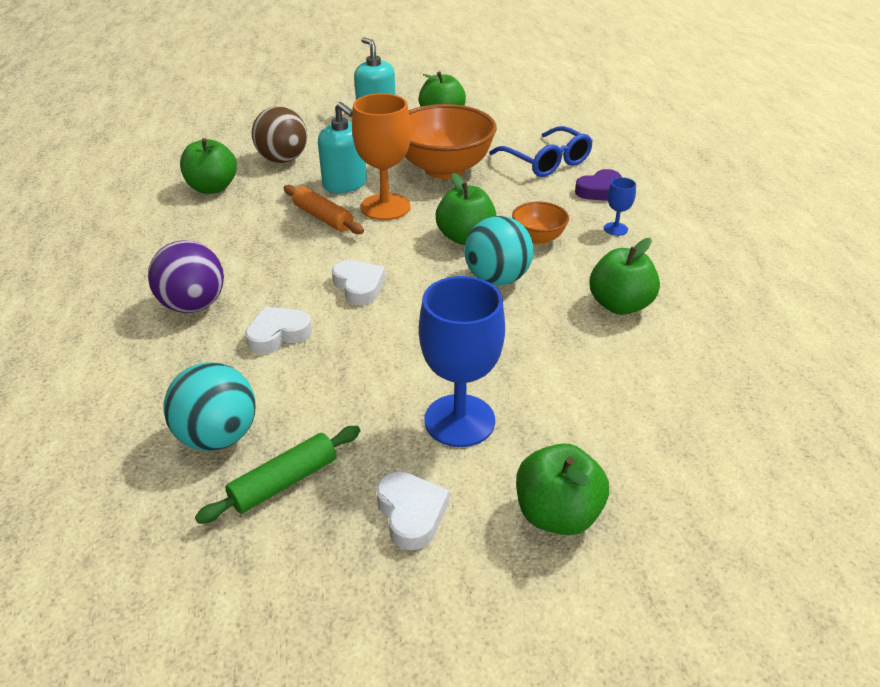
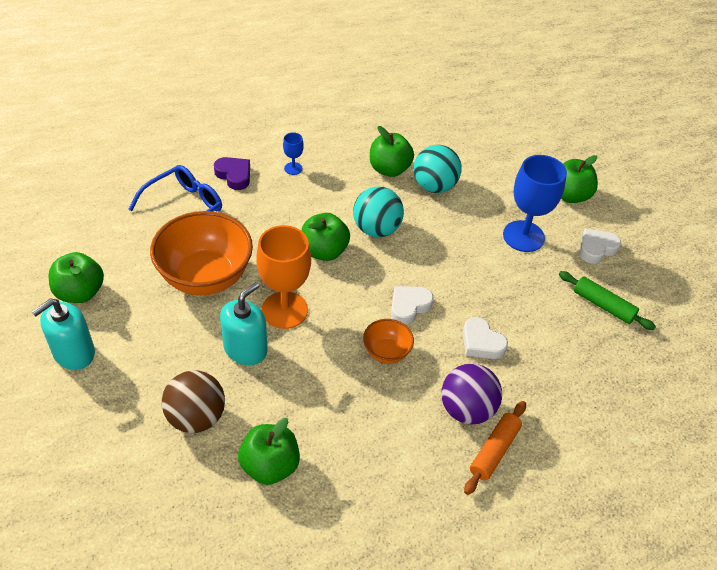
camera: 105 degrees left, 10 degrees up
turquoise ball [163,362,256,451] -> turquoise ball moved to [414,145,462,193]
orange rolling pin [284,185,364,234] -> orange rolling pin moved to [464,401,526,495]
orange bowl [512,202,569,245] -> orange bowl moved to [363,319,414,364]

